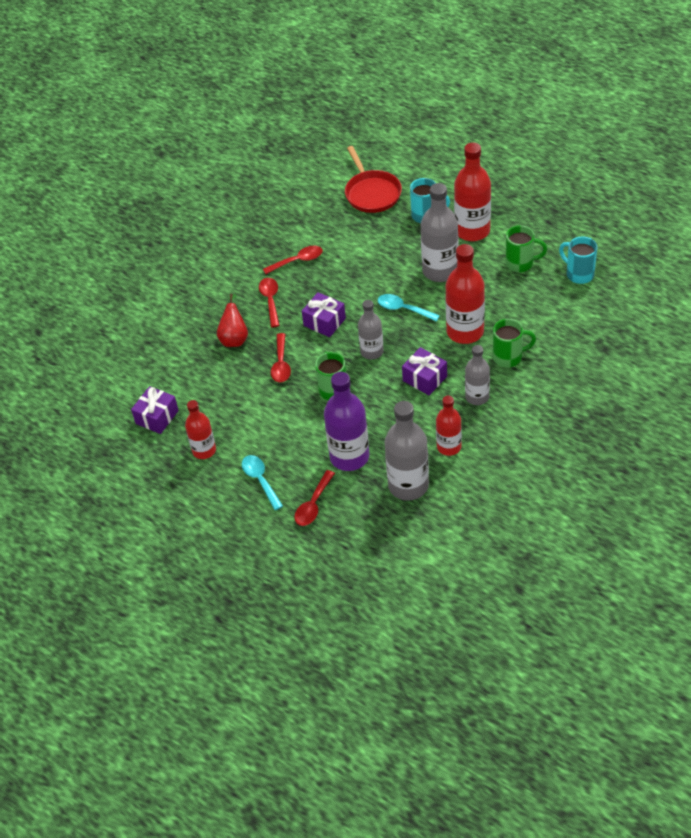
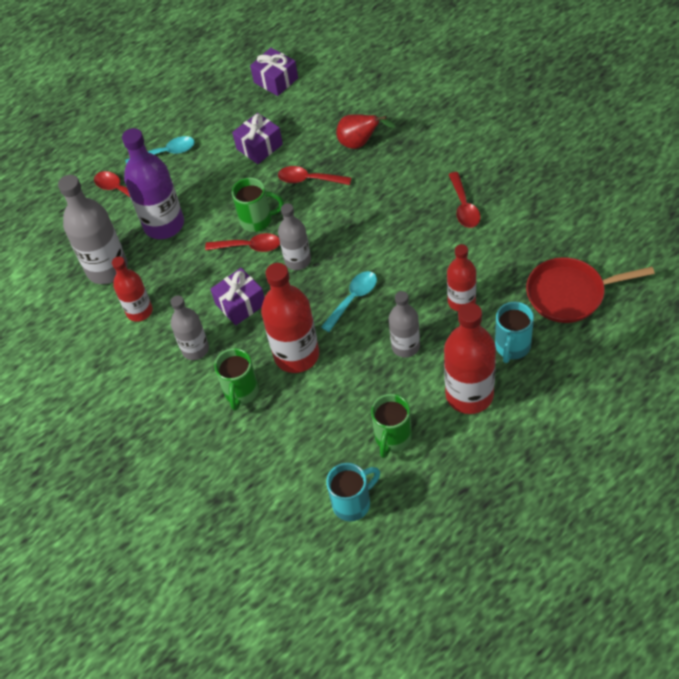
camera: 105 degrees right, 5 degrees up
red bottle [185,400,216,459] -> red bottle moved to [447,244,476,311]
red spoon [259,278,280,328] -> red spoon moved to [205,233,280,252]
purple gift [302,292,346,337] -> purple gift moved to [232,113,283,164]
grey bottle [421,183,459,282] -> grey bottle [389,291,420,358], size x0.62

